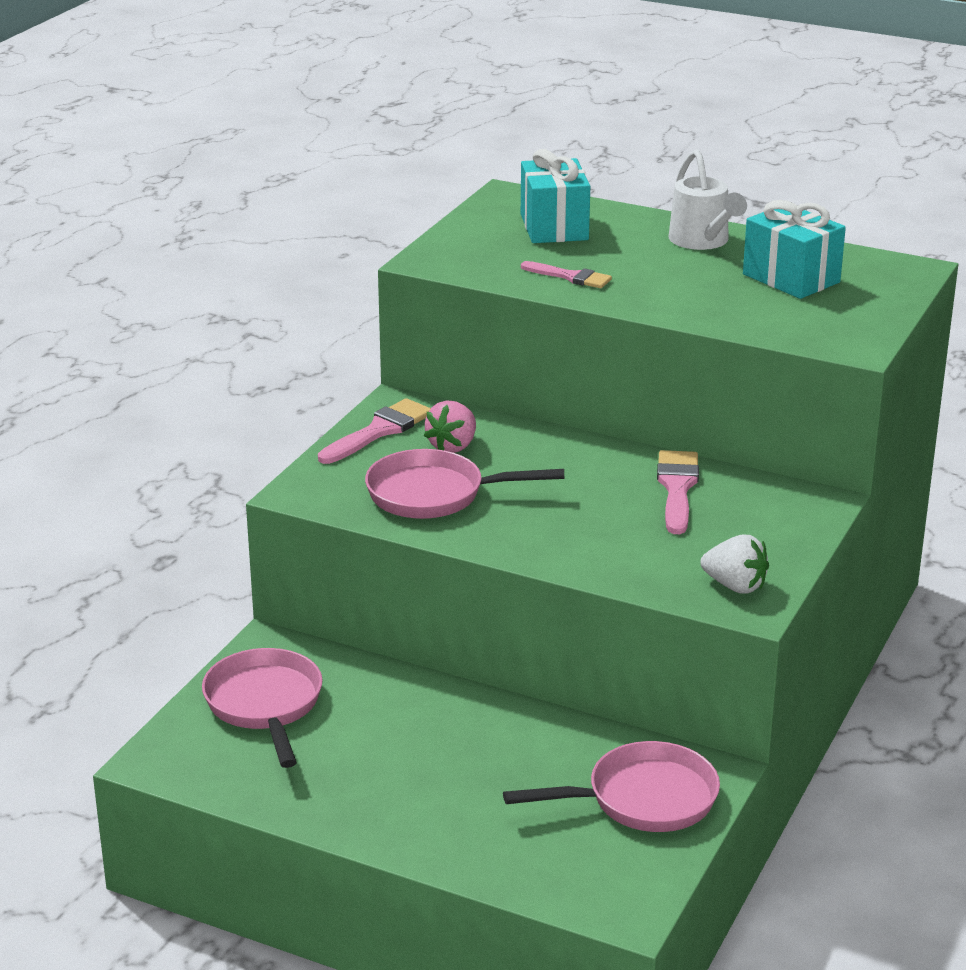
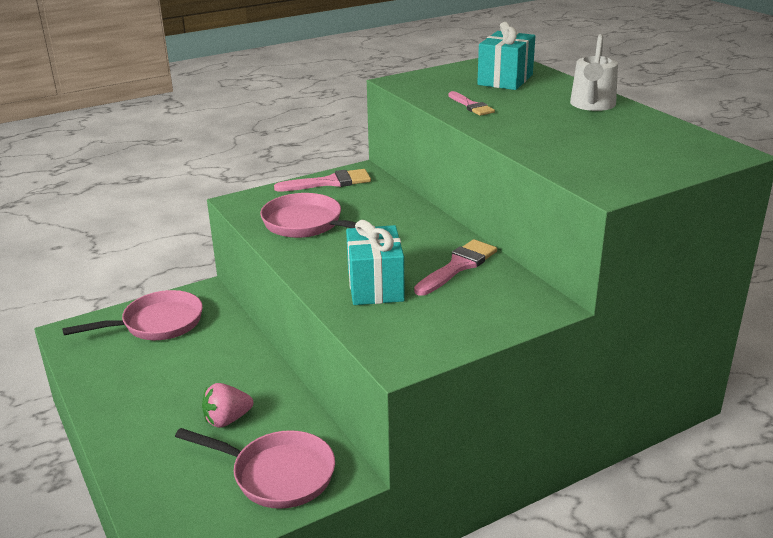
camera: 35 degrees right, 0 degrees up
pink pan [202,648,323,768] -> pink pan turned 45 degrees clockwise [62,290,203,340]
pink strawberry [424,400,476,453] -> pink strawberry moved to [202,383,253,428]
white strawberry [701,535,769,594] -> none
turquoise gift [743,200,846,299] -> turquoise gift moved to [346,220,405,305]

